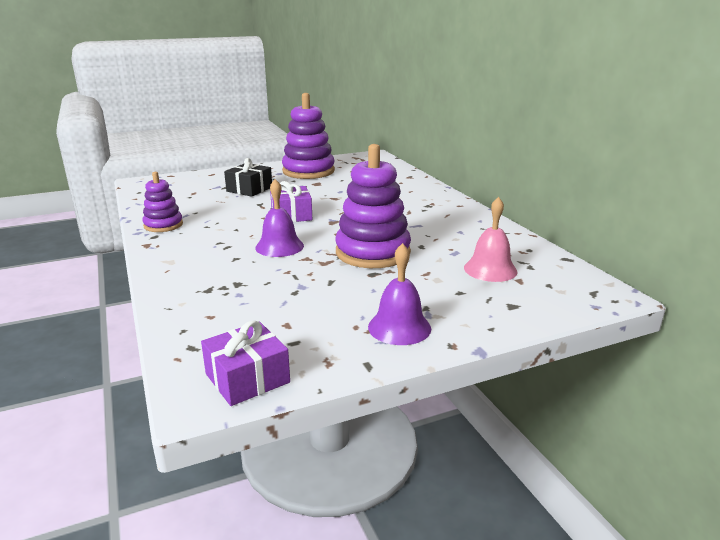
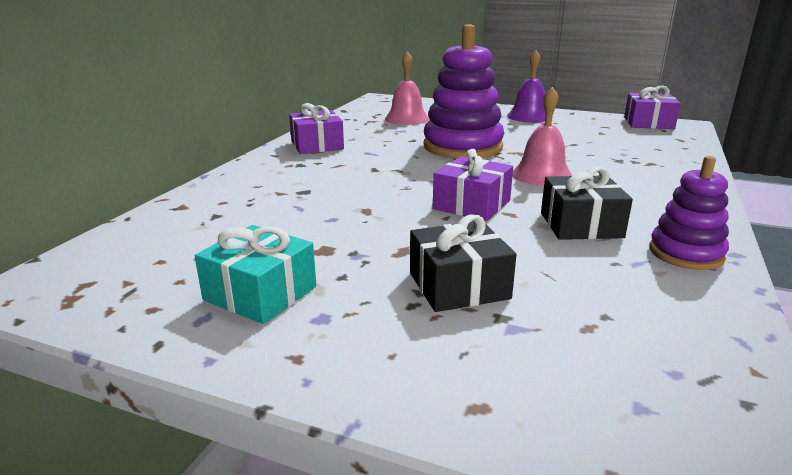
camera: 135 degrees left, 0 degrees up
purple bell [255,179,304,257] -> pink bell [513,87,572,186]
purple stacking toy [282,93,335,179] -> turquoise gift [195,225,316,324]
none -> purple gift [289,103,344,154]
none -> black gift [541,167,633,240]

